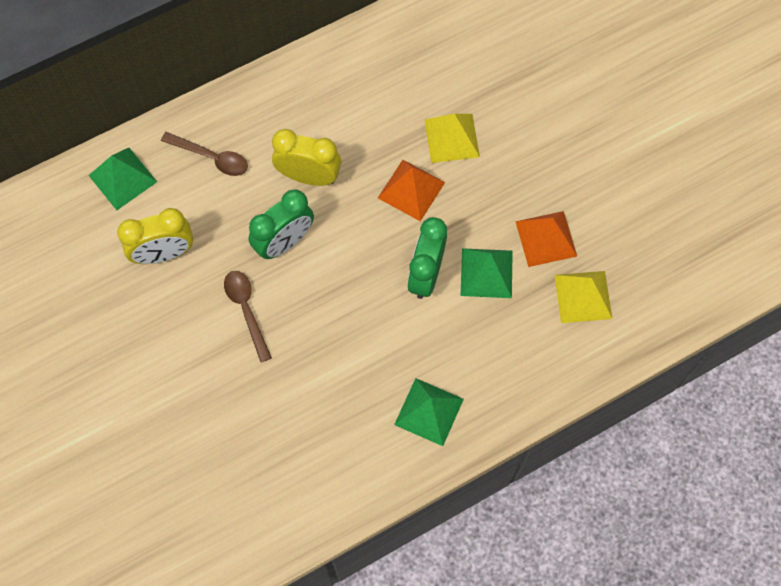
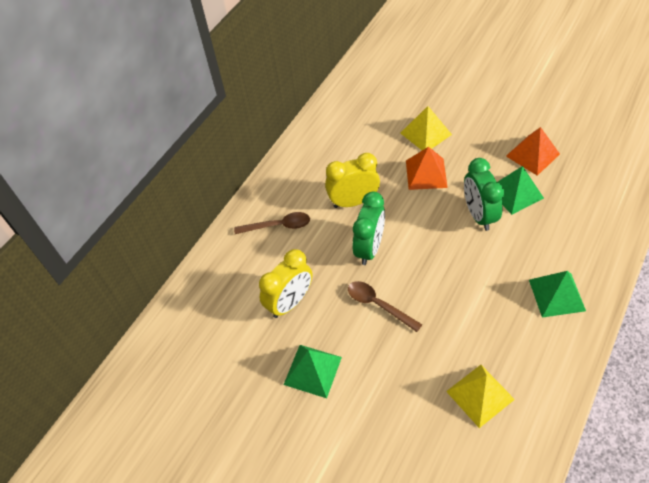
camera: 25 degrees left, 15 degrees down
green pyramid [88,148,157,210] -> green pyramid moved to [284,345,342,398]
yellow pyramid [554,271,612,323] -> yellow pyramid moved to [446,365,515,428]

